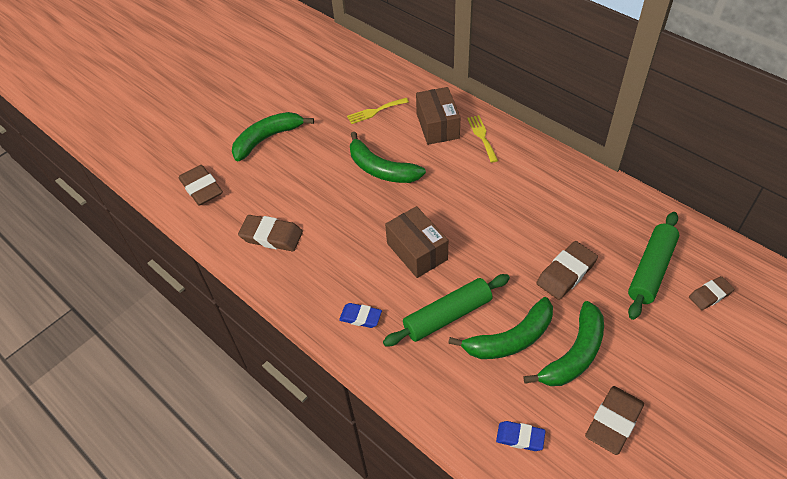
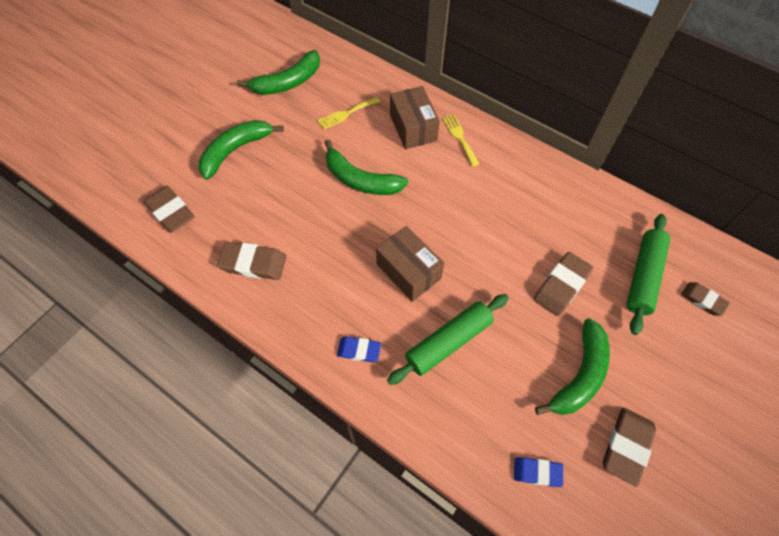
camera: 10 degrees left, 10 degrees up
green banana [448,297,553,359] -> green banana moved to [237,50,320,95]
brown eraser [689,276,734,310] -> brown eraser turned 75 degrees clockwise [681,282,730,316]

